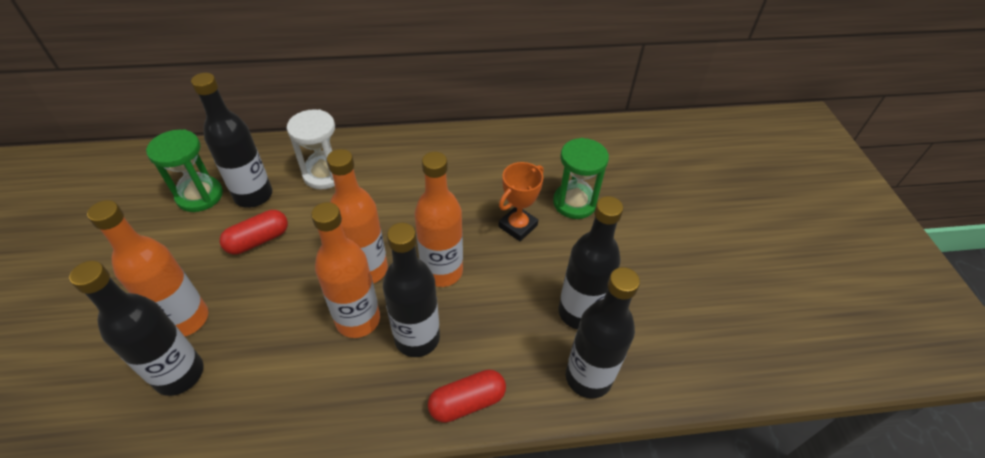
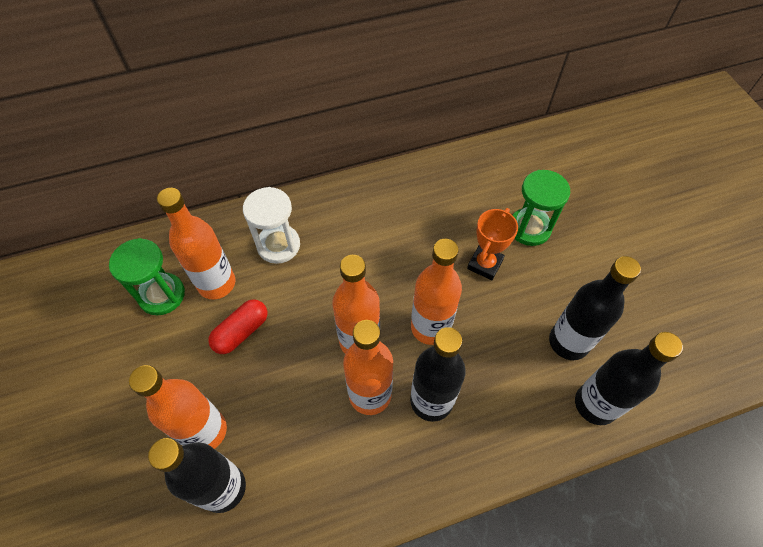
camera: 10 degrees left, 10 degrees up
black bottle [191,73,272,208] -> orange bottle [157,188,235,299]
red capsule [428,370,506,423] -> none

